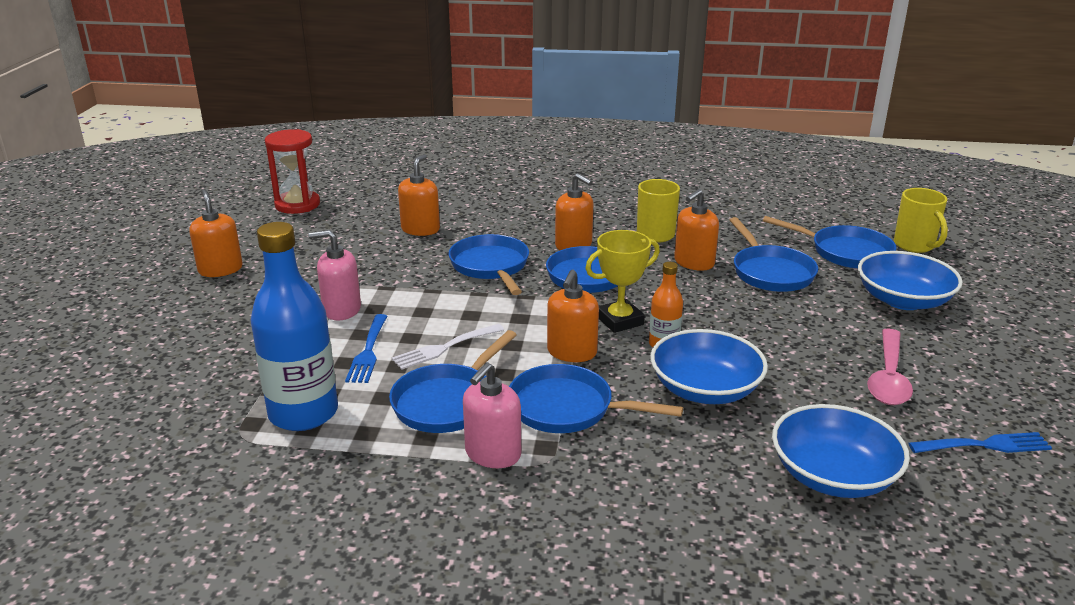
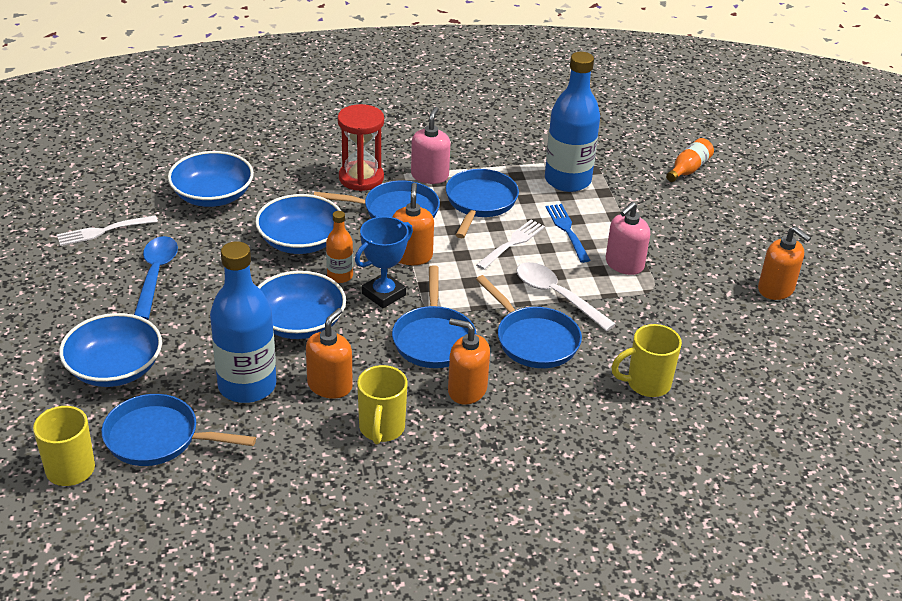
camera: 160 degrees right, 10 degrees up
red hourglass [265,129,320,214] -> red hourglass moved to [338,104,384,191]
pink soap dispenser [309,230,361,321] -> pink soap dispenser turned 150 degrees clockwise [606,202,650,275]
orange soap dispenser [398,154,440,236] -> yellow mug [611,324,682,397]
yellow trophy [585,230,660,333] -> blue trophy [355,216,413,308]
blue pan [730,217,818,292] -> blue bottle [210,241,277,403]
pink spoon [867,329,913,405] -> blue spoon [134,236,178,320]
blue fork [908,432,1052,453] -> white fork [57,215,158,246]
none -> blue bowl [258,271,346,339]
none -> white spoon [516,262,616,331]
none -> orange bottle [666,138,714,182]

